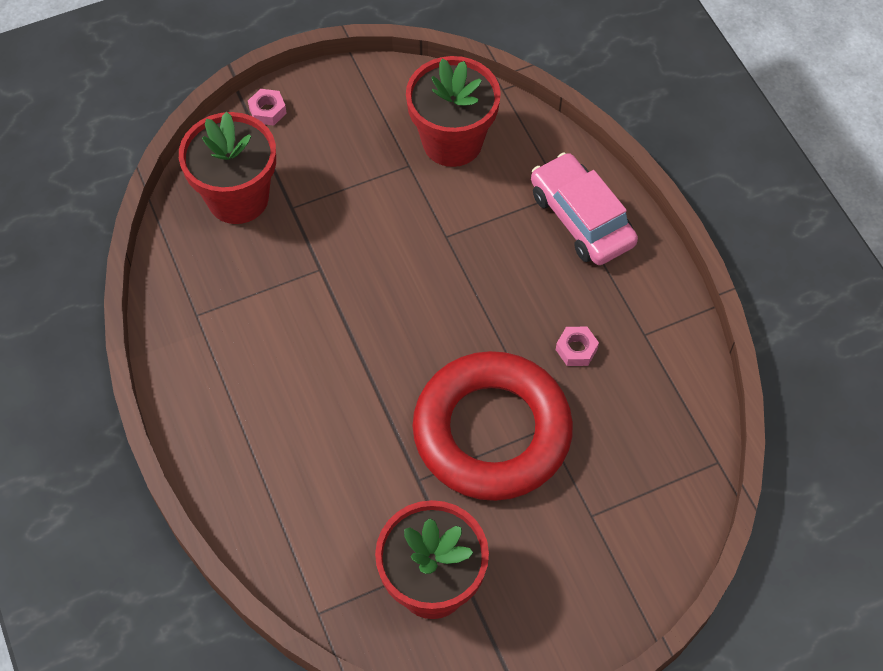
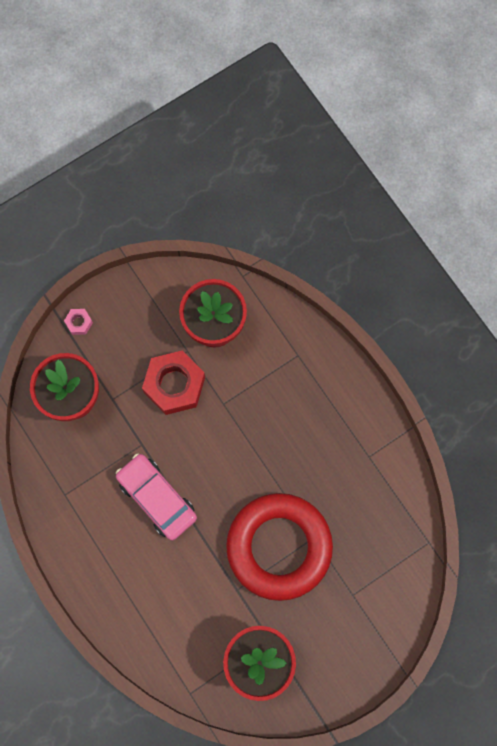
camera: 10 degrees left, 15 degrees up
pink car [531,152,638,265] -> pink car moved to [116,453,197,540]
pink nut [556,327,599,366] -> none
none -> red nut [142,351,205,415]

